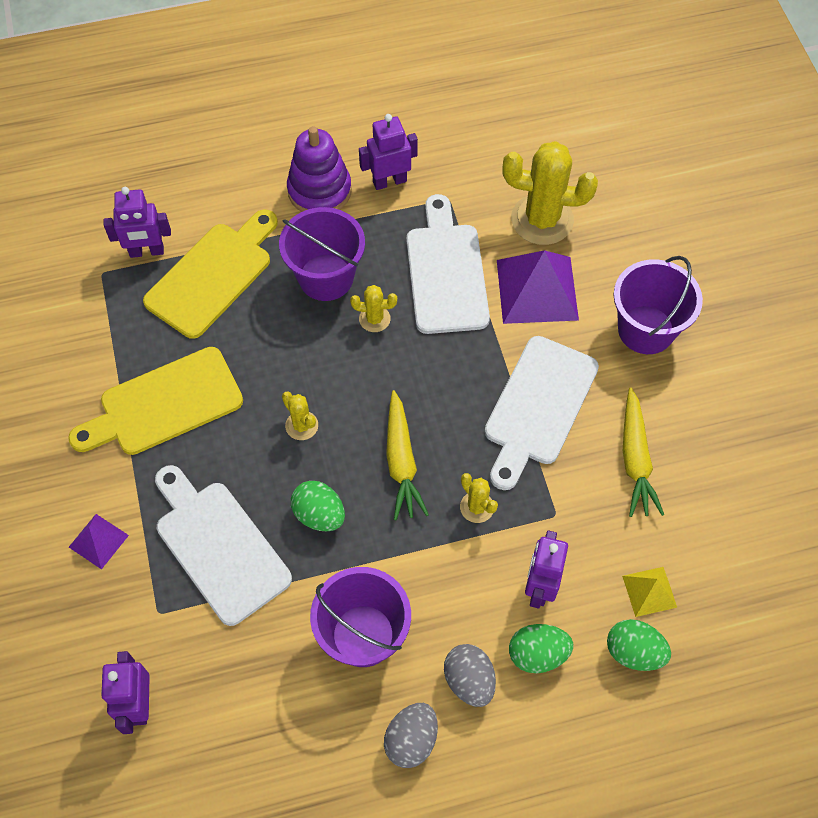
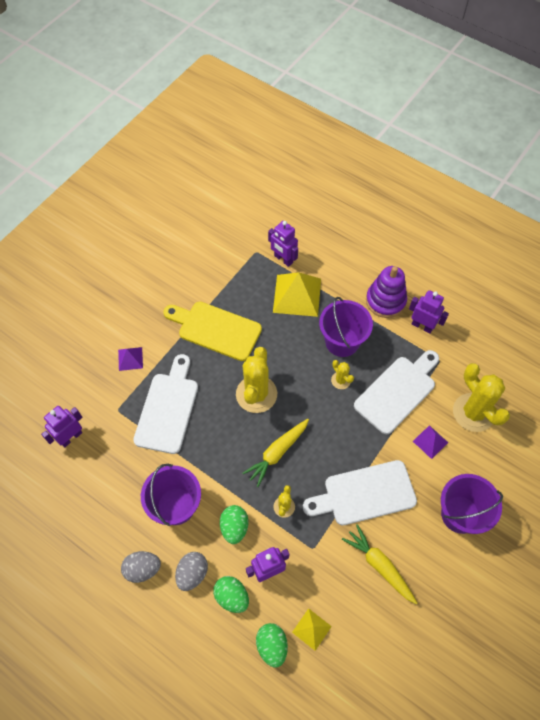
camera: 50 degrees right, 0 degrees up
yellow cutting board [143,210,278,339] -> yellow pyramid [273,272,321,317]
yellow cactus [282,392,318,440] -> yellow cactus [236,347,277,413], size x2.08
green egg [291,481,345,531] -> green egg moved to [220,505,248,544]
purple pyramid [497,250,579,324] -> purple pyramid [413,425,448,459], size x0.51
yellow carrot [623,388,664,517] -> yellow carrot turned 90 degrees clockwise [342,524,417,604]

